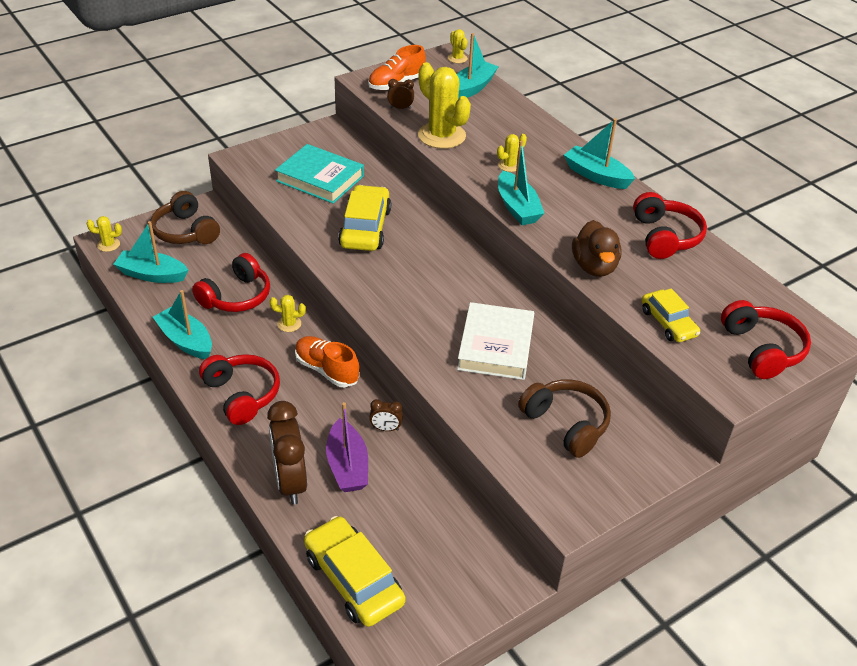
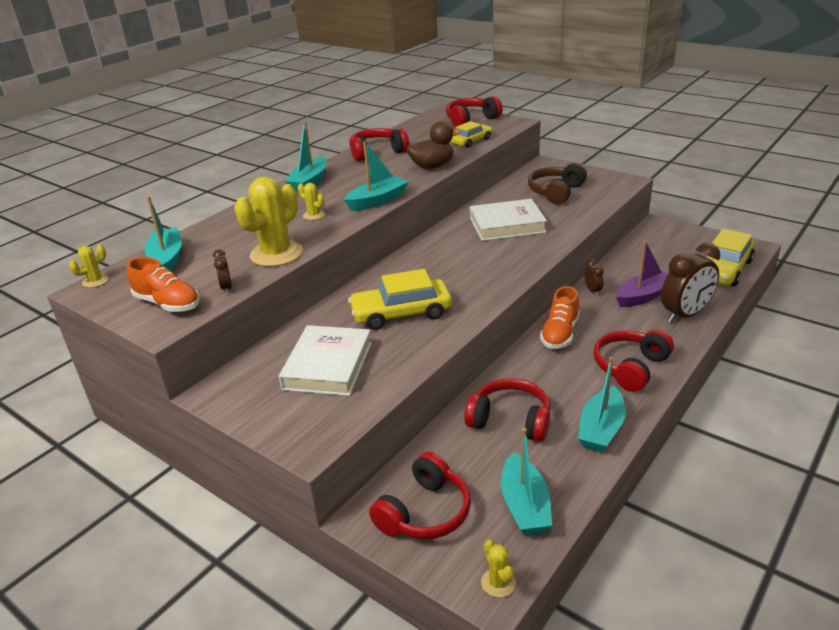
camera: 105 degrees left, 10 degrees down
brown headphones [151,191,220,244] -> red headphones [369,452,471,540]
yellow cactus [270,295,306,332] -> none
turquoise book [275,144,364,204] -> white book [279,325,372,396]
turquoise boat [457,33,499,99] -> turquoise boat turned 60 degrees clockwise [144,196,182,272]

